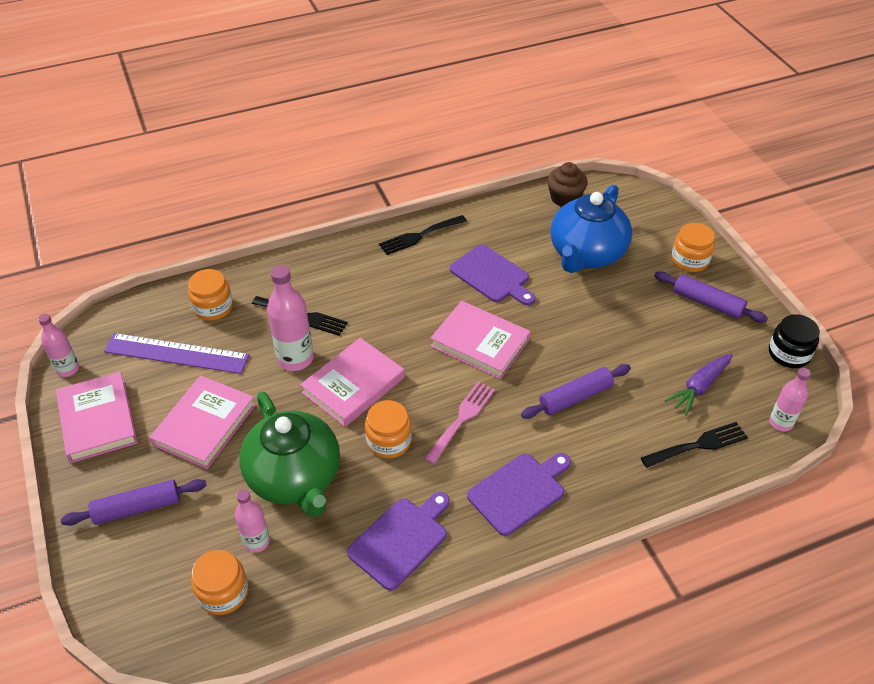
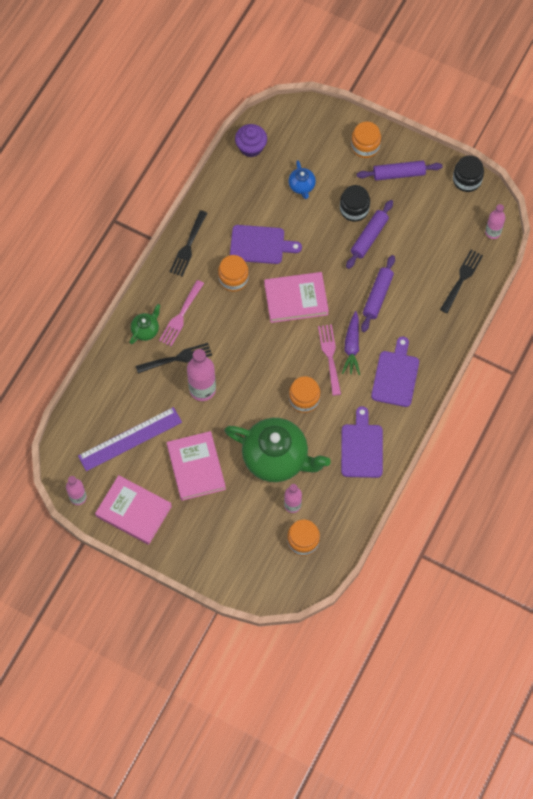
camera: 40 degrees left, 20 degrees up
purple rolling pin [61,479,206,526] -> purple rolling pin moved to [346,200,393,269]
orange jar [188,269,233,321] -> orange jar moved to [218,255,249,292]
pink book [300,338,405,427] -> none
brown cupcake [547,162,588,207] -> purple cupcake [235,124,267,157]
blue teapot [550,185,632,273] -> blue teapot [288,160,316,199], size x0.44
purple carrot [665,353,733,415] -> purple carrot moved to [342,311,360,375]
none -> green teapot [129,304,160,344]
none -> pink fork [159,280,204,347]
none -> black jar [340,185,370,222]

